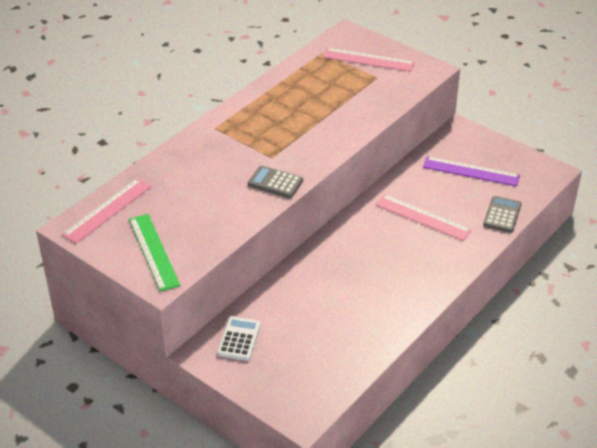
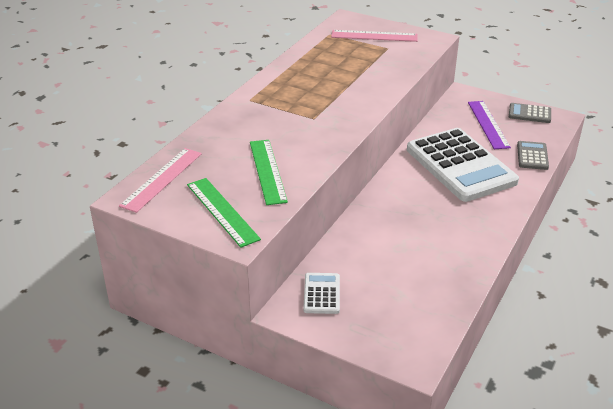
camera: 10 degrees left, 5 degrees down
grey calculator [248,166,303,198] -> grey calculator moved to [509,103,551,123]
pink ruler [375,194,472,241] -> white calculator [407,128,519,202]
purple ruler [423,156,520,186] -> purple ruler turned 75 degrees clockwise [468,101,511,149]
none -> green ruler [250,140,288,205]

